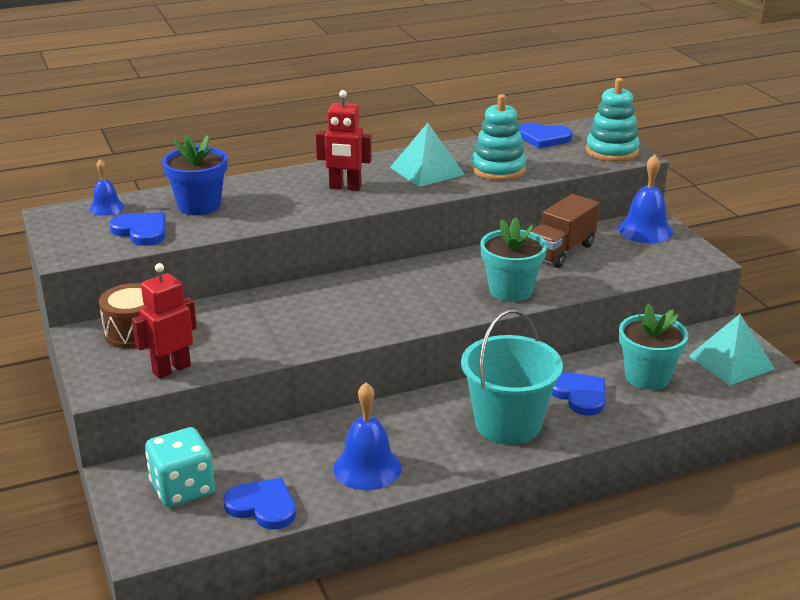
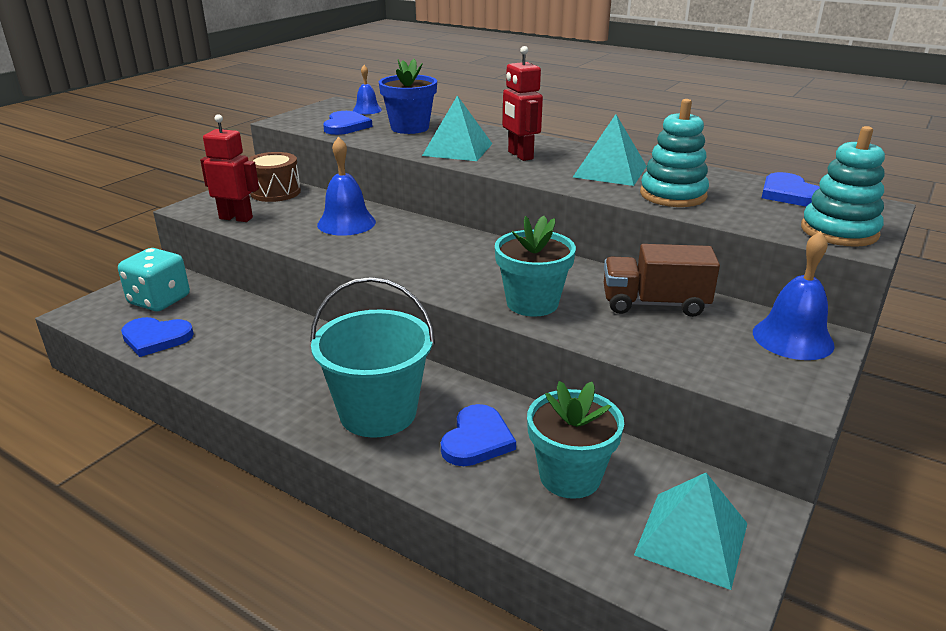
camera: 55 degrees right, 0 degrees up
blue heart [224,478,296,530] -> blue heart turned 105 degrees clockwise [121,317,194,357]
blue bell [333,382,402,490] -> blue bell moved to [317,136,376,236]
none -> turquoise pyramid [422,95,492,161]

